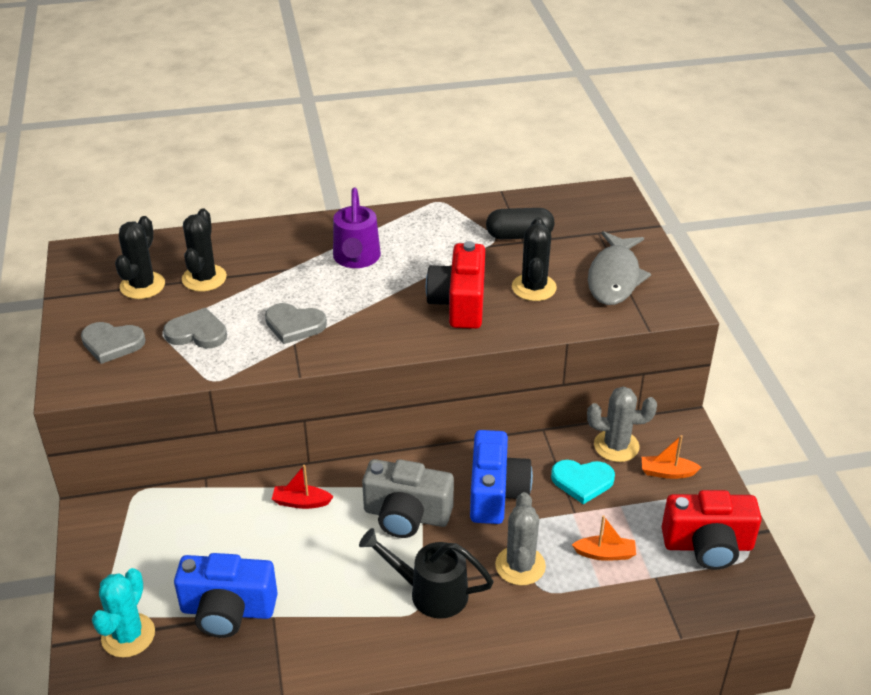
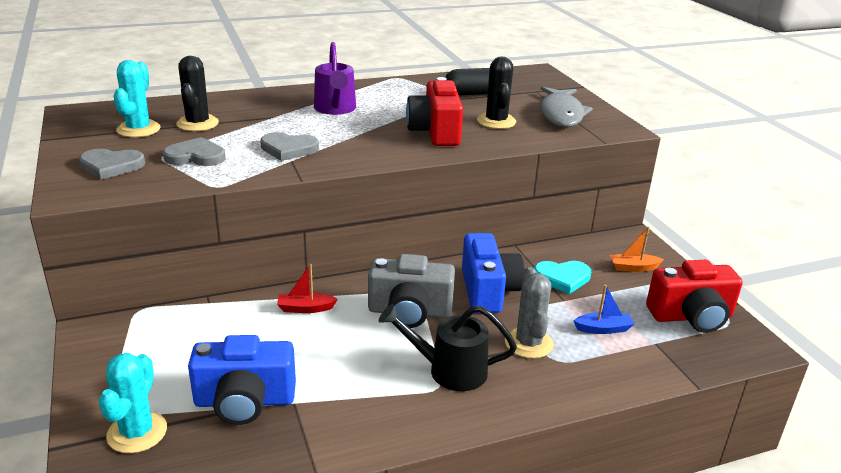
camera: 10 degrees left, 10 degrees down
black cactus [115,216,165,299] -> turquoise cactus [113,60,160,137]
orange boat [572,515,636,561] -> blue boat [574,284,634,334]
grey cactus [587,386,657,462] -> none

